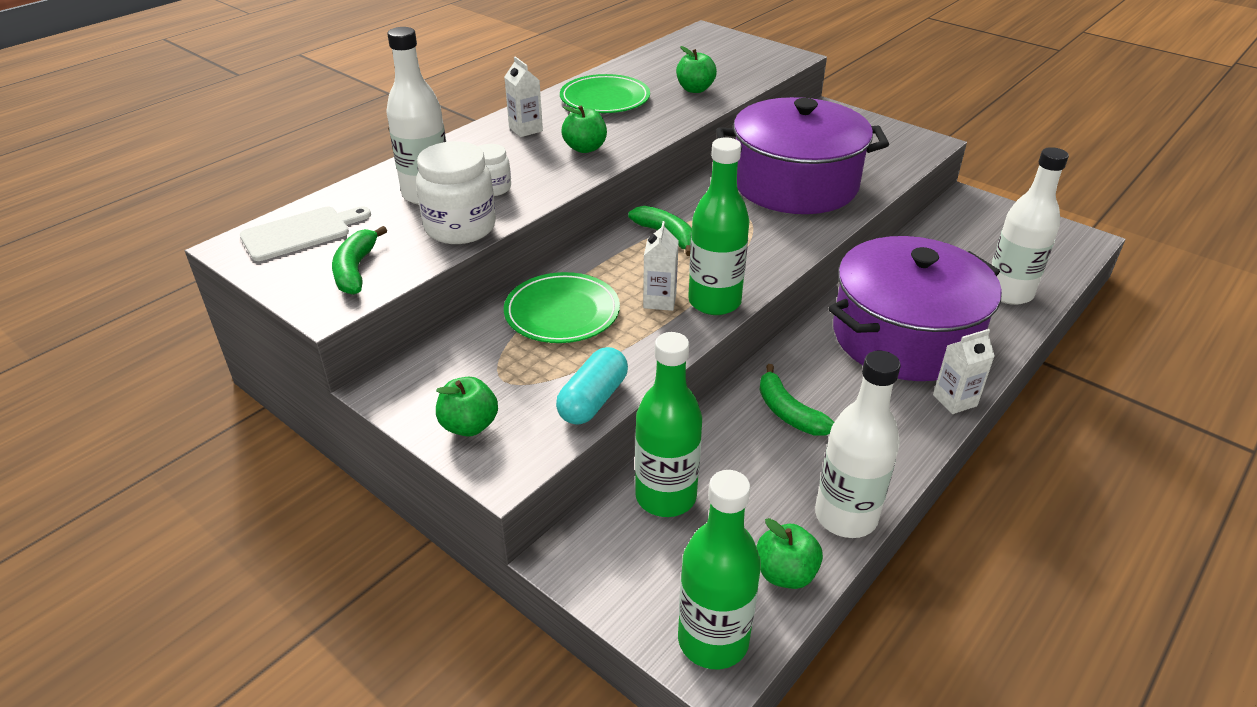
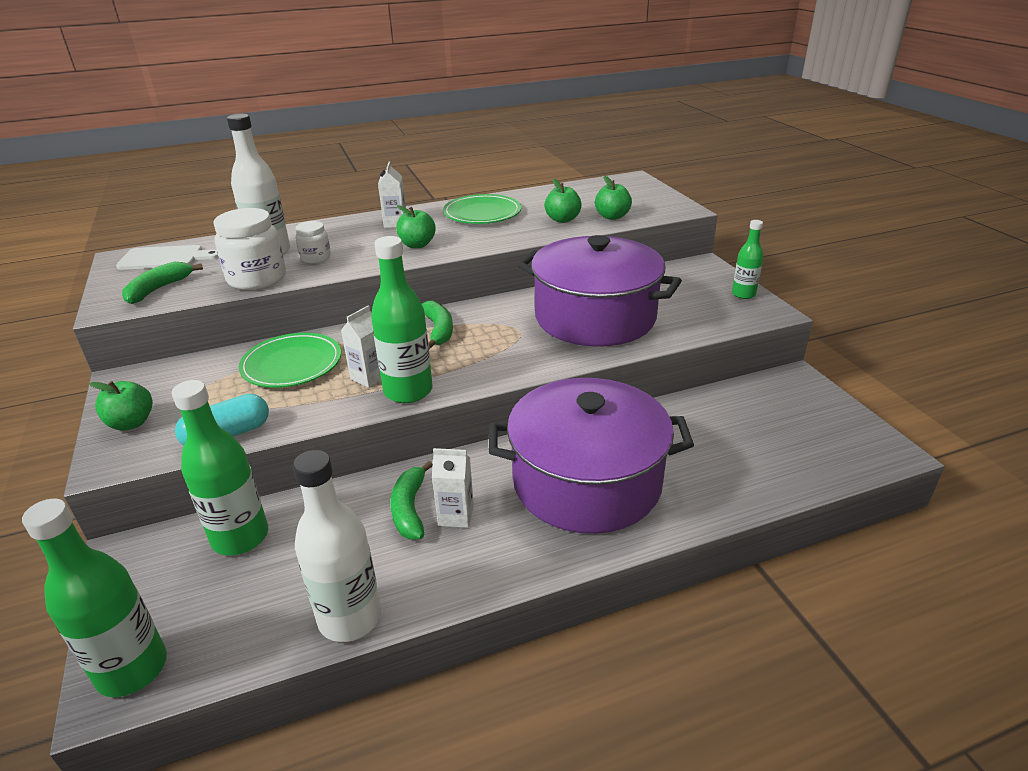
camera: 30 degrees right, 5 degrees down
green apple [756,518,823,589] -> green apple moved to [595,176,632,220]
white carton [933,329,995,414] -> white carton moved to [432,448,474,528]
white bottle [991,147,1069,305] -> none
none -> green bottle [732,220,763,299]

